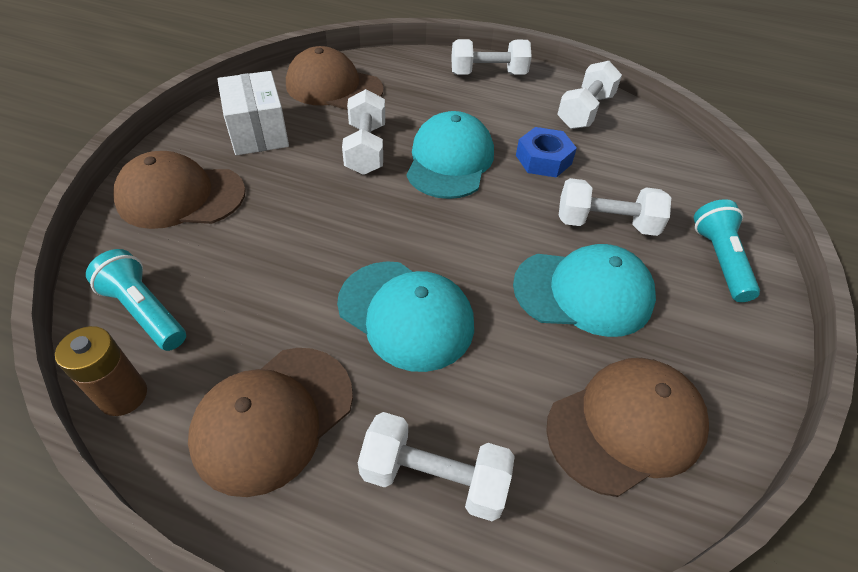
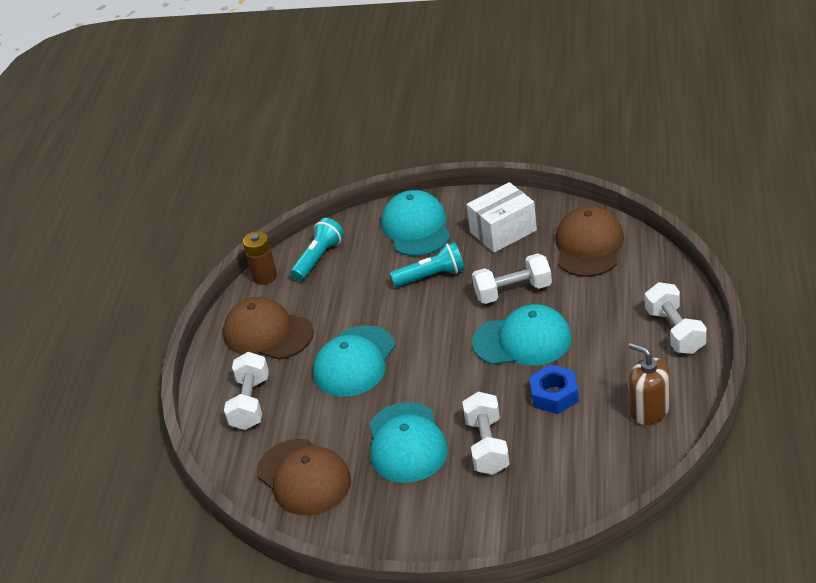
camera: 85 degrees right, 10 degrees down
brown cap [113,151,246,229] -> turquoise cap [381,190,451,256]
white dumbbell [557,61,622,129] -> brown soap dispenser [628,343,670,425]
turquoise flashlight [694,199,760,302] -> turquoise flashlight moved to [390,242,465,287]

